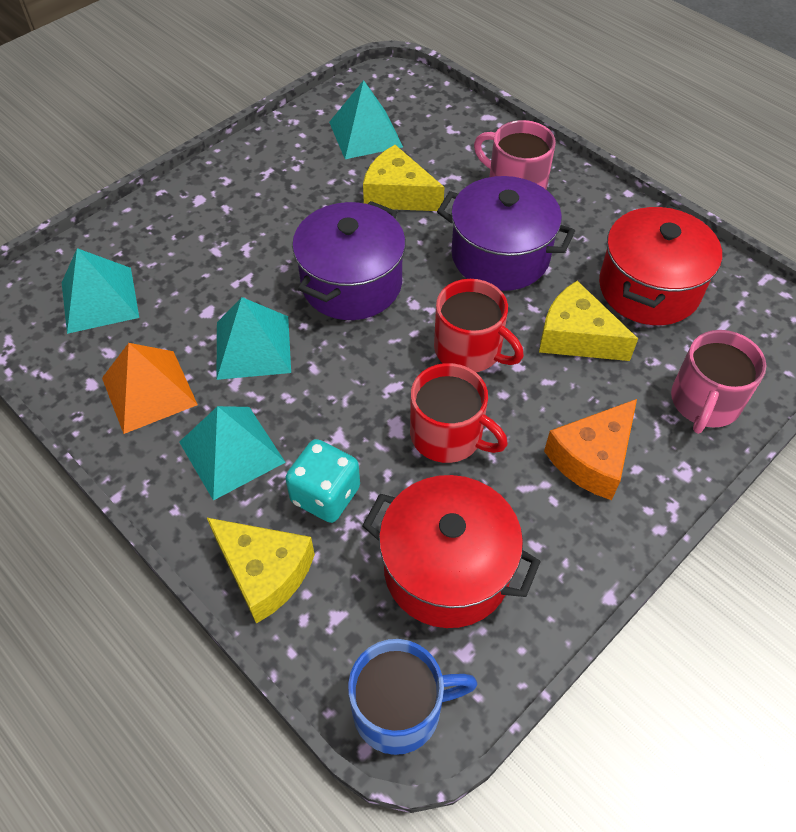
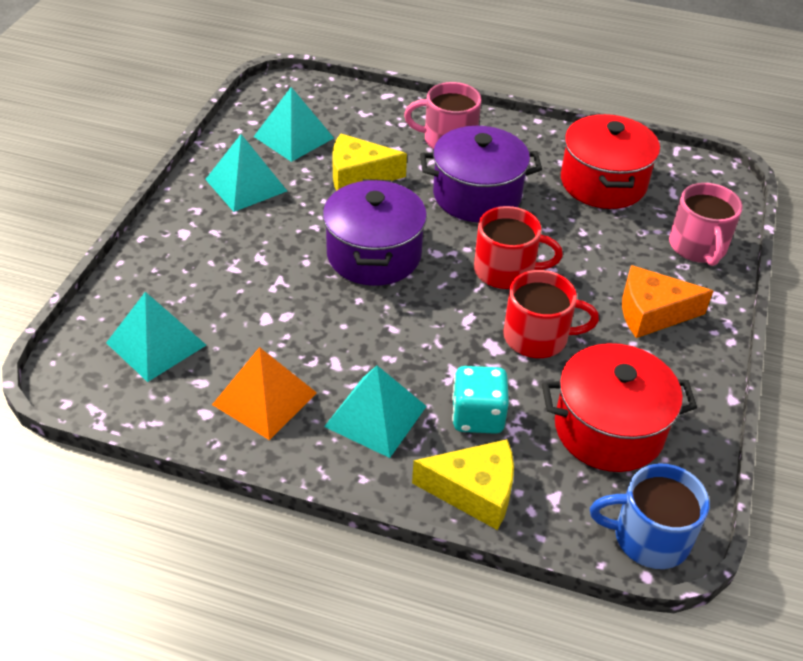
camera: 30 degrees left, 10 degrees down
turquoise pyramid [216,297,291,380] -> turquoise pyramid moved to [205,134,287,212]
blue mug [348,639,477,755] -> blue mug turned 135 degrees counterclockwise [590,464,710,569]
yellow cheese [539,281,638,361] -> none
orange cheese [544,399,637,500] -> orange cheese turned 75 degrees clockwise [622,265,713,338]

